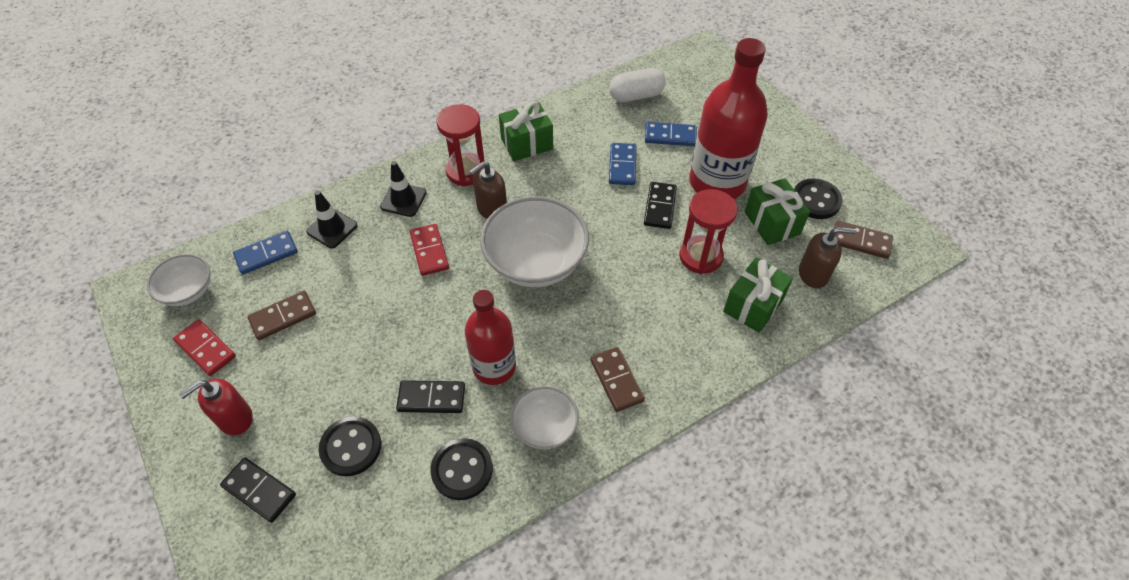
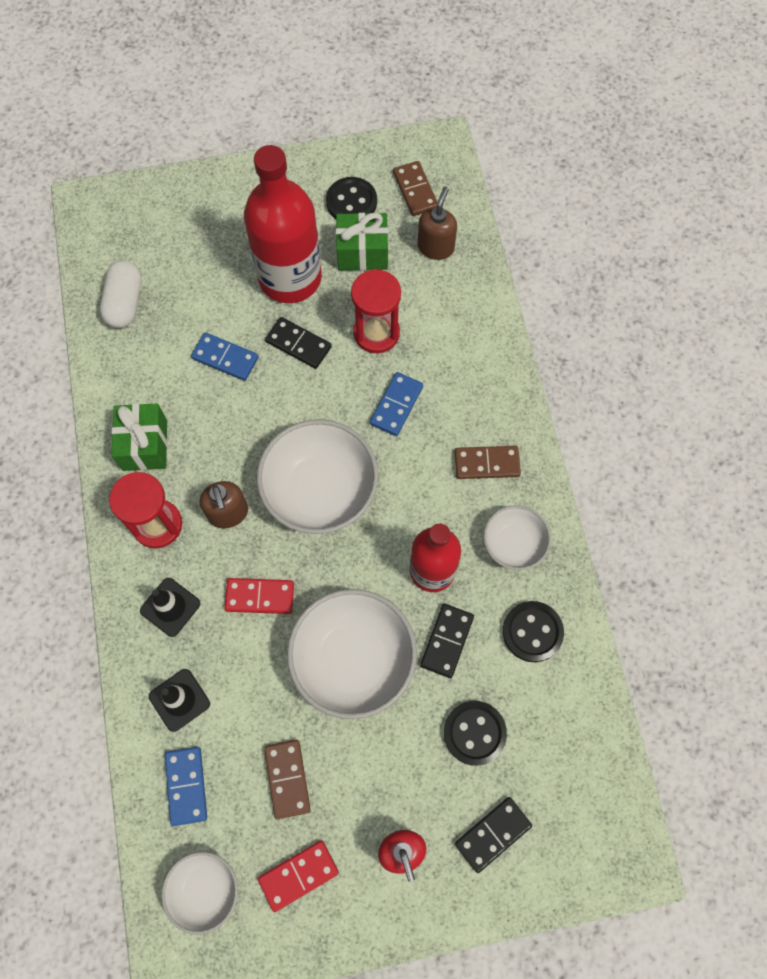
camera: 70 degrees left, 15 degrees up
blue domino [645,122,697,146] -> blue domino moved to [370,372,423,436]
green gift [723,257,793,333] -> none
brown domino [834,221,893,259] -> brown domino turned 60 degrees counterclockwise [393,161,438,216]
none -> white bowl [287,589,417,719]

